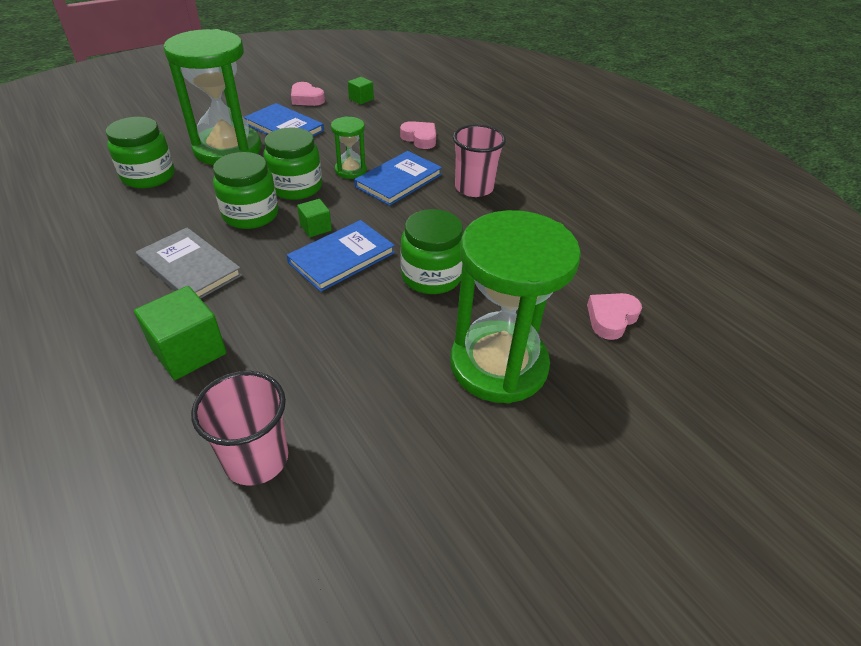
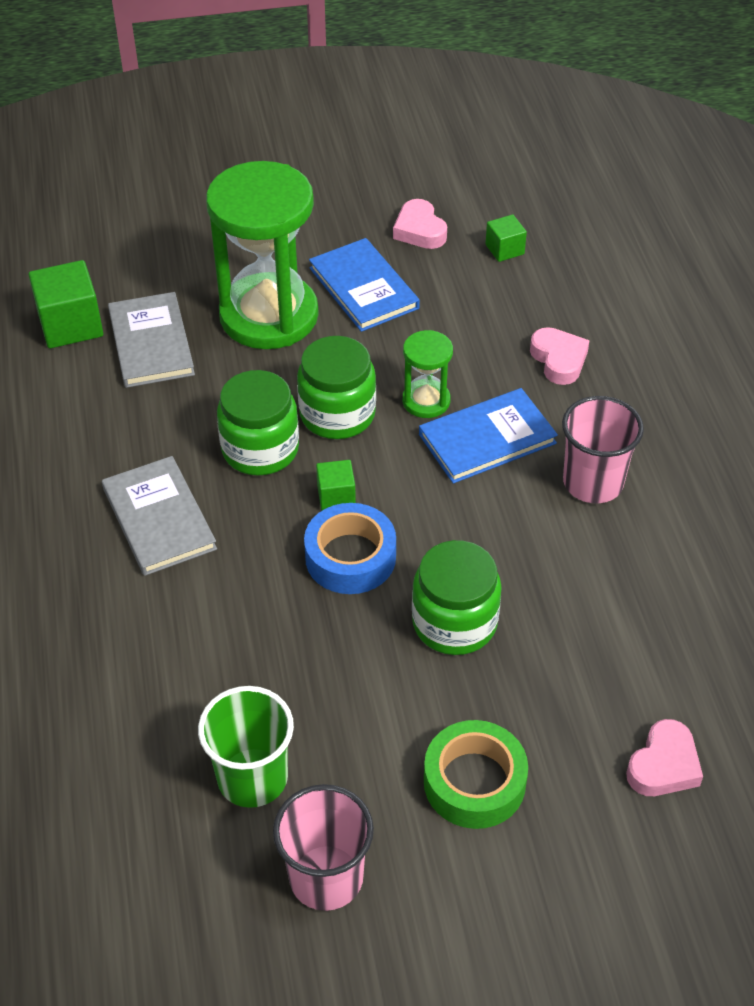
camera: 25 degrees right, 5 degrees up
green jar [106,117,174,188] -> grey book [108,292,195,388]
green cube [134,286,226,380] -> green cube moved to [29,260,103,348]
pink cup [191,371,288,486] -> pink cup moved to [273,784,374,911]
blue book [287,220,395,292] -> blue tape [304,503,396,594]
green hourglass [450,210,581,403] -> green tape [424,720,528,829]
pink heart [587,293,642,340] -> pink heart turned 150 degrees clockwise [626,719,703,796]
none -> green cup [198,686,294,808]

